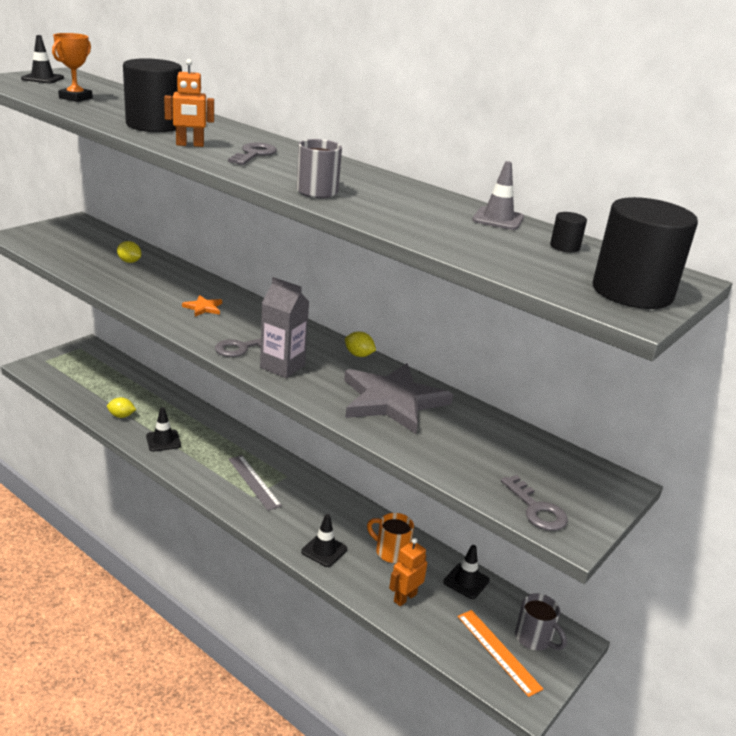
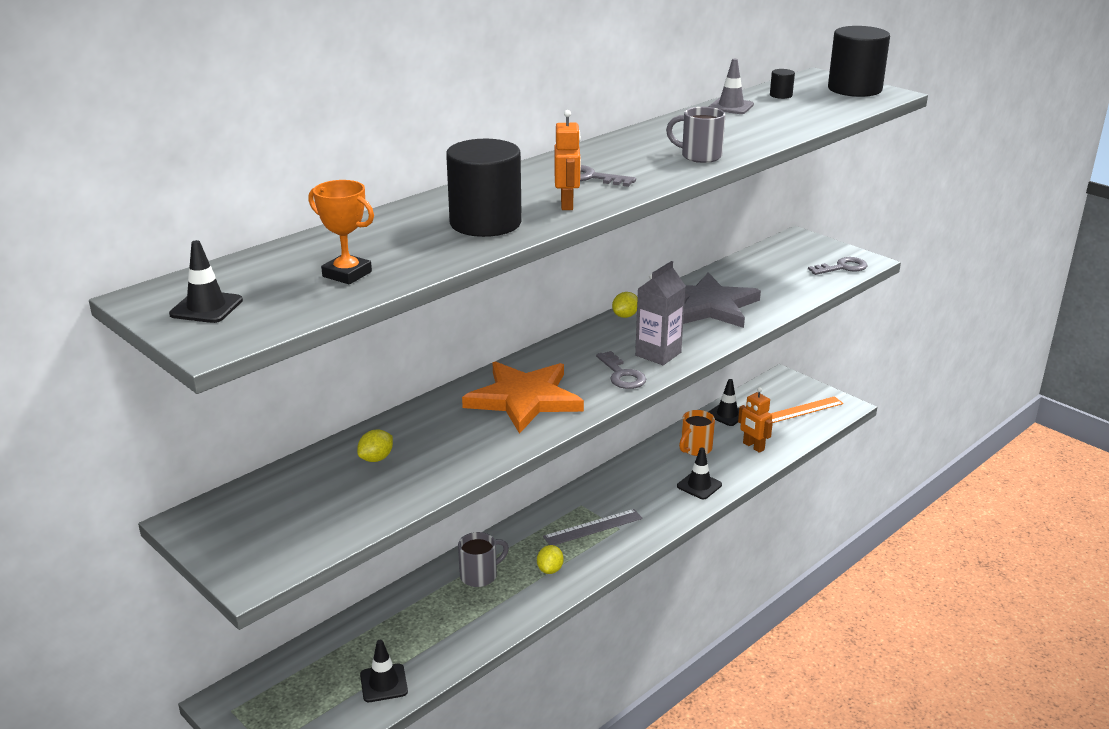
camera: 80 degrees left, 0 degrees up
yellow lemon [107,397,136,418] -> yellow lemon moved to [537,545,564,574]
black traffic cone [146,407,181,452] -> black traffic cone moved to [360,640,408,702]
orange star [182,295,222,317] -> orange star [462,361,584,434], size x2.40
grey mug [515,593,567,650] -> grey mug moved to [458,532,509,587]

